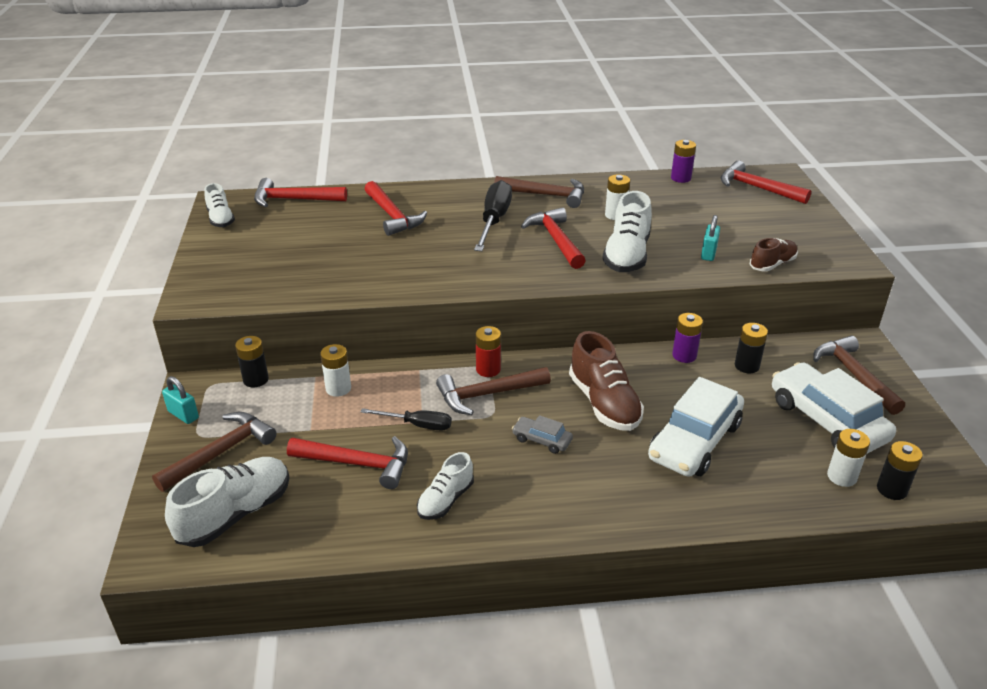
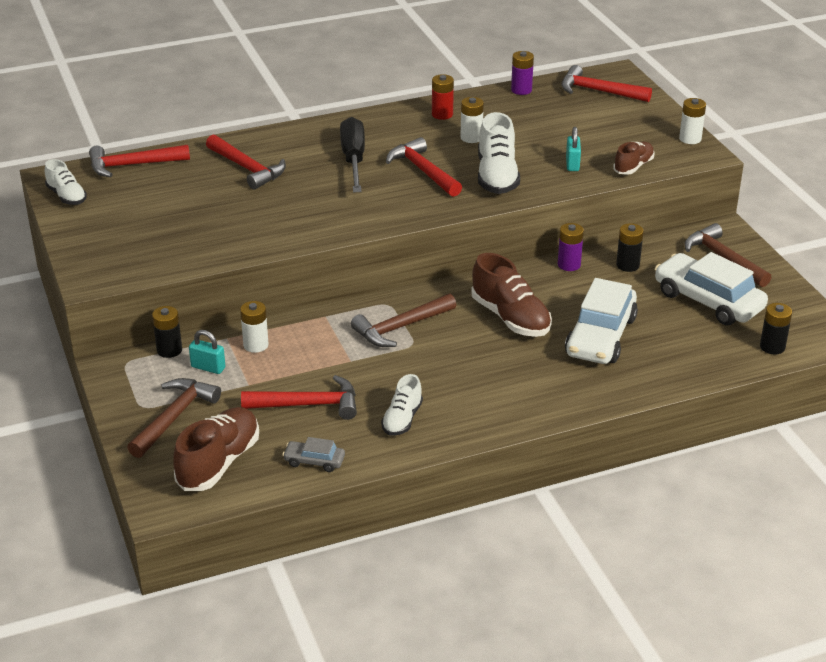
camera: 15 degrees left, 0 degrees up
turquoise padlock [162,376,199,424] -> turquoise padlock moved to [189,330,225,374]
white shoe [165,457,289,547] -> brown shoe [173,407,259,491]
black screwdriver [361,408,452,431] -> none
red battery [476,326,501,377] -> red battery moved to [432,74,454,120]
brown hammer [494,176,584,208] -> none
grey car [512,415,573,454] -> grey car moved to [283,437,345,472]
white battery [827,429,870,487] -> white battery moved to [679,98,706,144]

